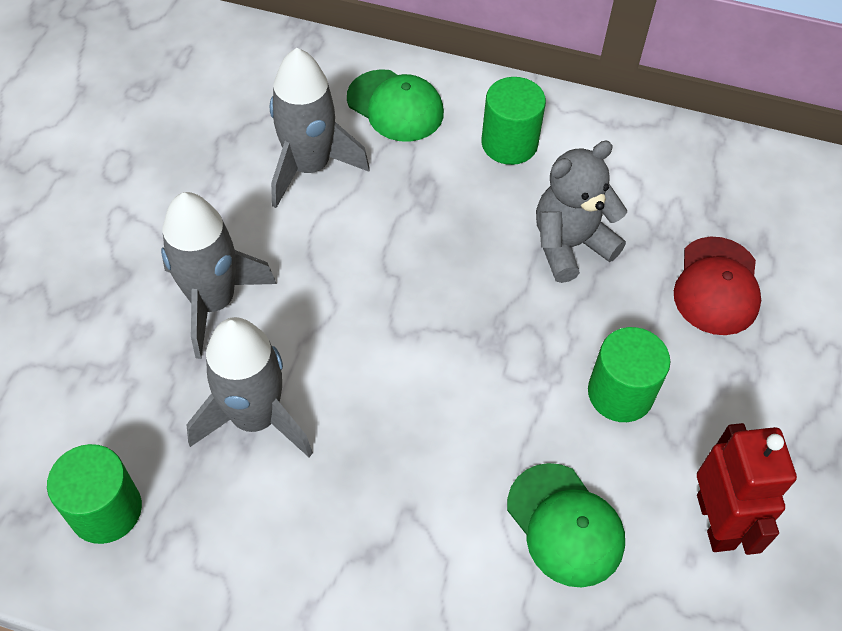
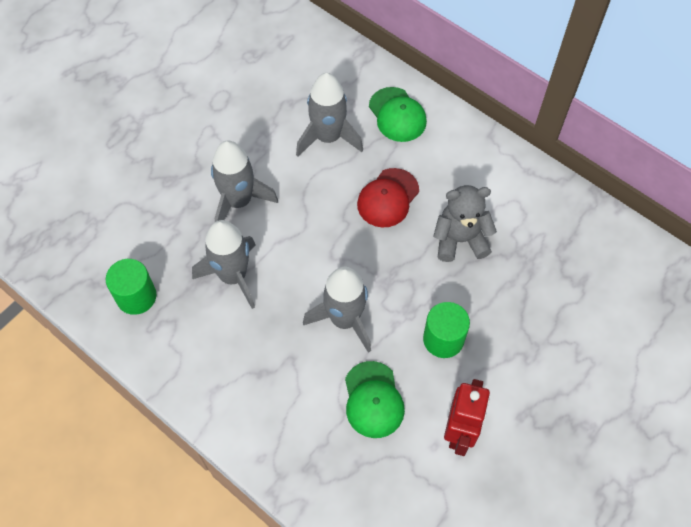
camera: 25 degrees right, 5 degrees up
green cylinder [482,77,546,165] -> none
red cap [674,237,761,335] -> red cap moved to [357,168,419,227]
none -> grey rocket [303,267,371,353]

